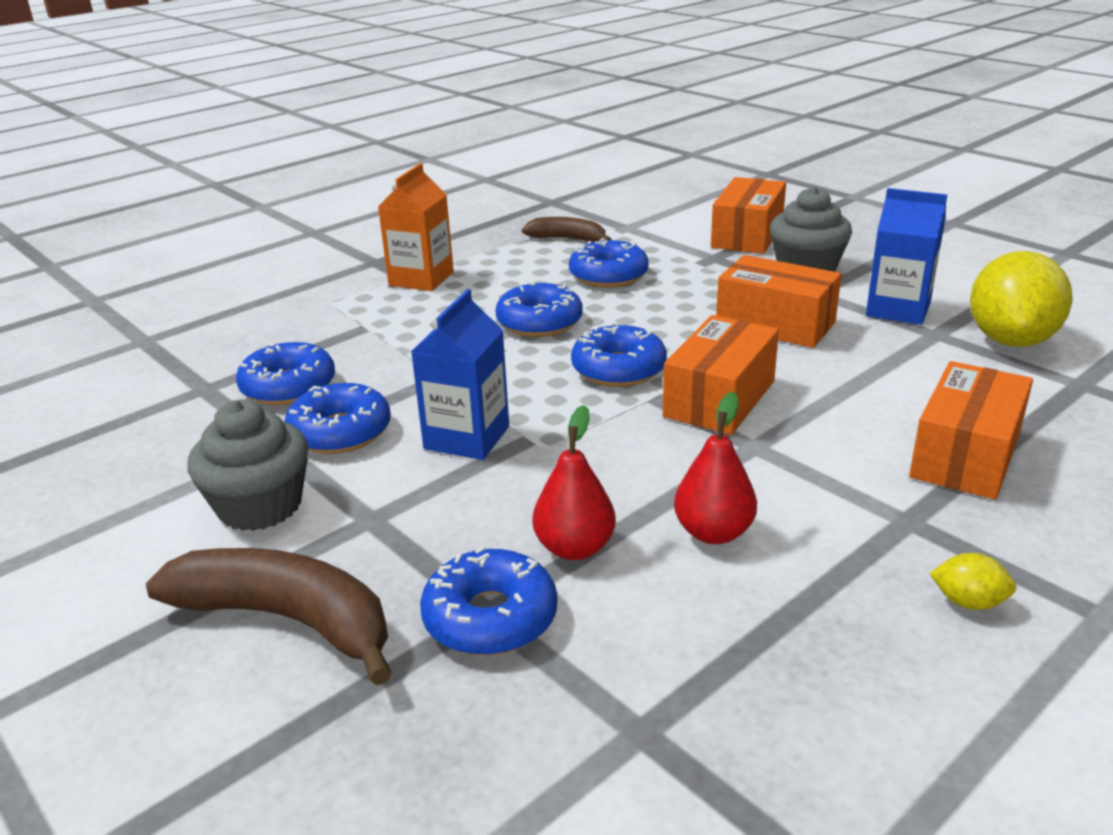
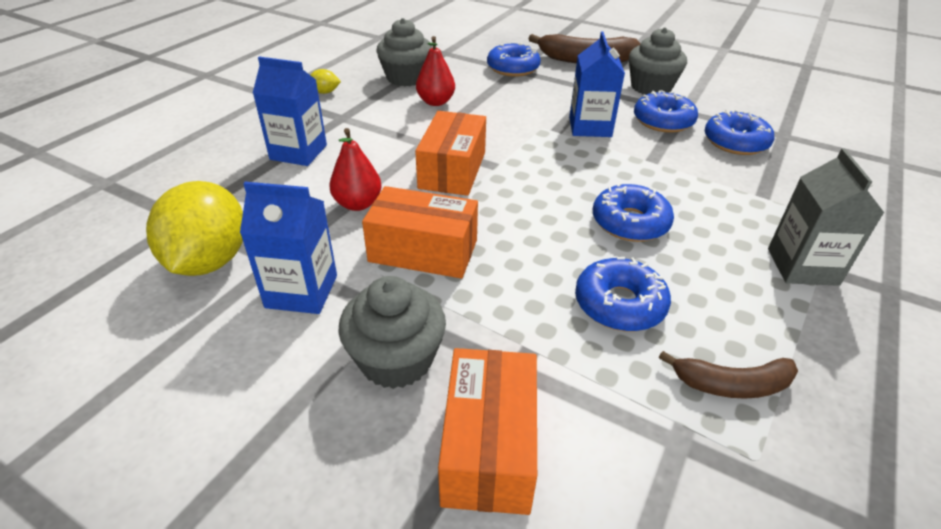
camera: 160 degrees right, 10 degrees up
orange carton [378,163,454,291] -> grey carton [768,149,884,286]
red pear [532,405,616,560] -> red pear moved to [329,128,382,211]
blue donut [571,322,667,387] -> none
orange box [909,361,1033,500] -> blue carton [253,57,327,166]
none -> grey cupcake [377,18,432,86]

